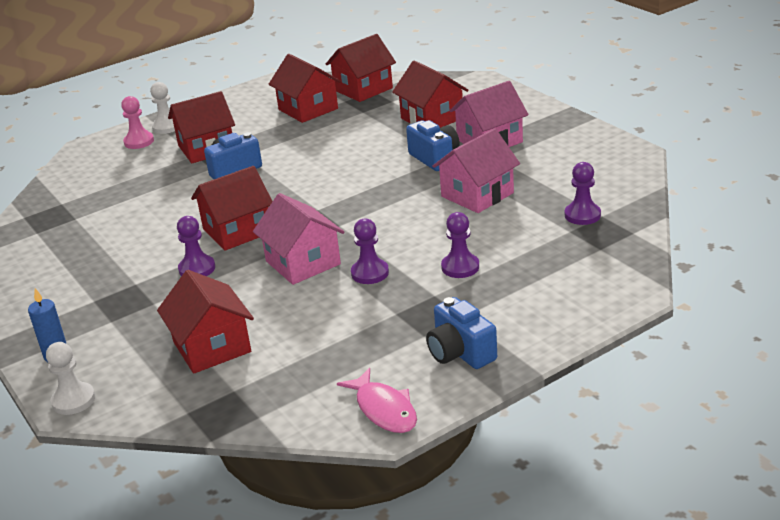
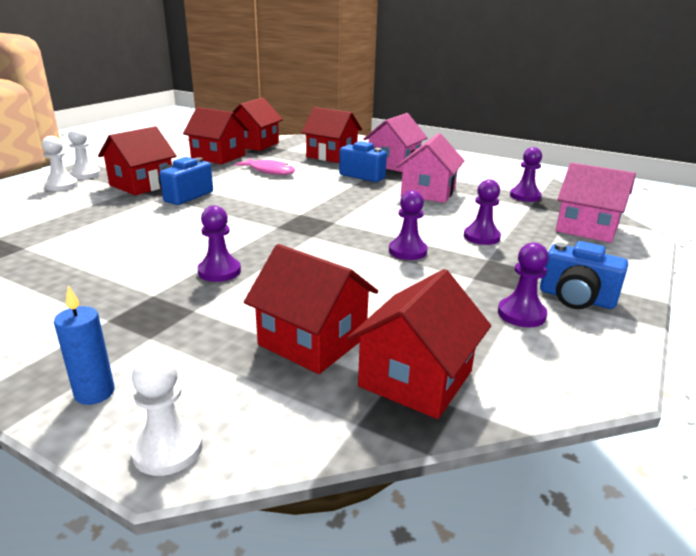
camera: 30 degrees left, 5 degrees down
pink pawn [121,96,154,149] -> white pawn [42,136,78,191]
red house [191,166,273,251] -> red house moved to [347,269,491,419]
pink house [253,193,345,285] -> pink house moved to [556,162,636,243]
pink fish [337,368,417,433] -> pink fish moved to [235,158,295,175]
none -> purple pawn [498,242,549,327]

